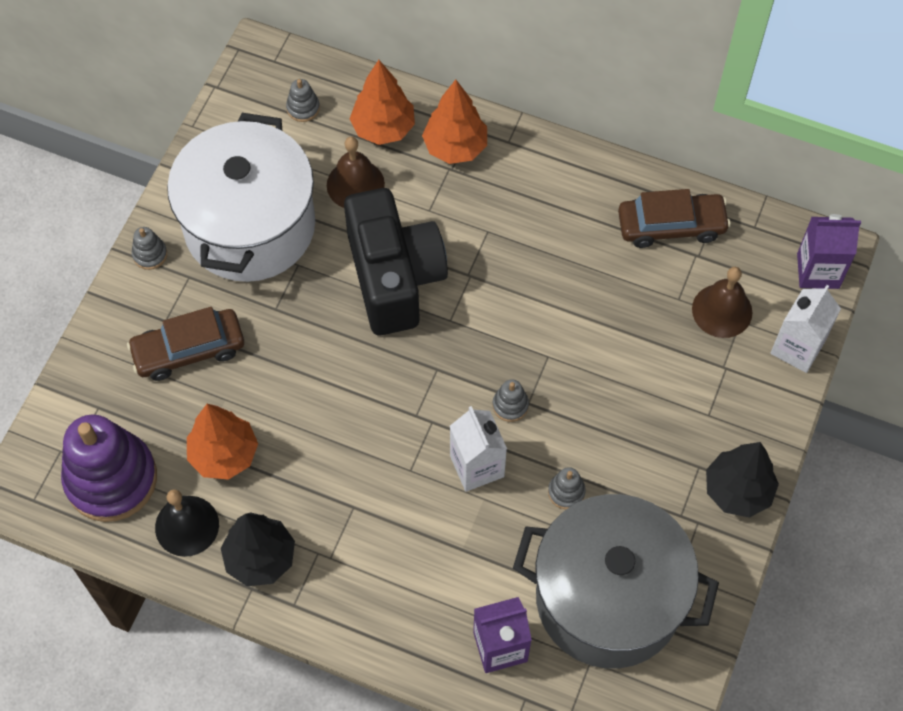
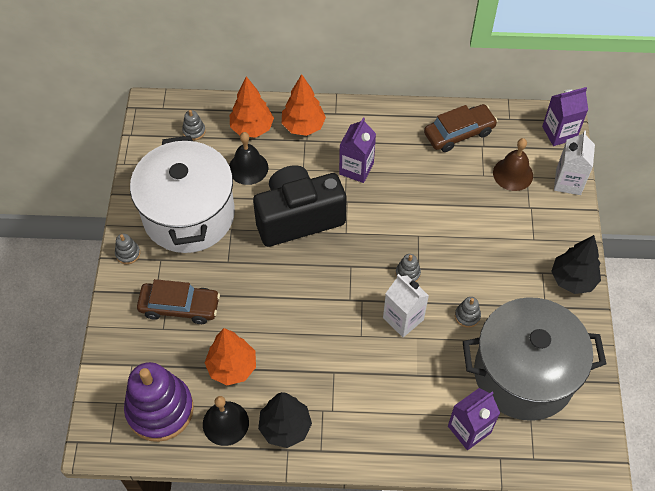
camera: 20 degrees left, 5 degrees down
brown car [127,307,244,381] -> brown car turned 135 degrees counterclockwise [137,279,220,324]
brown bell [327,137,385,208] -> black bell [229,132,268,185]
black camera [344,188,448,335] -> black camera turned 75 degrees counterclockwise [253,165,347,247]
none -> purple carton [339,117,376,183]

